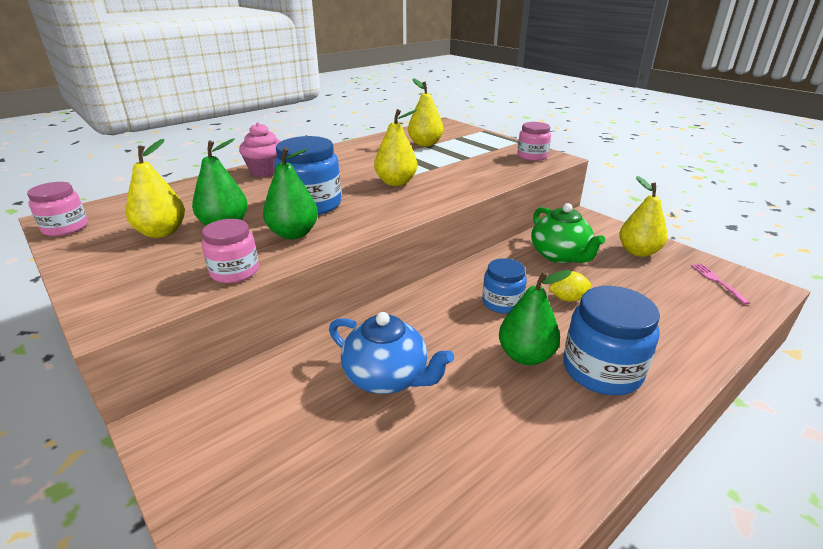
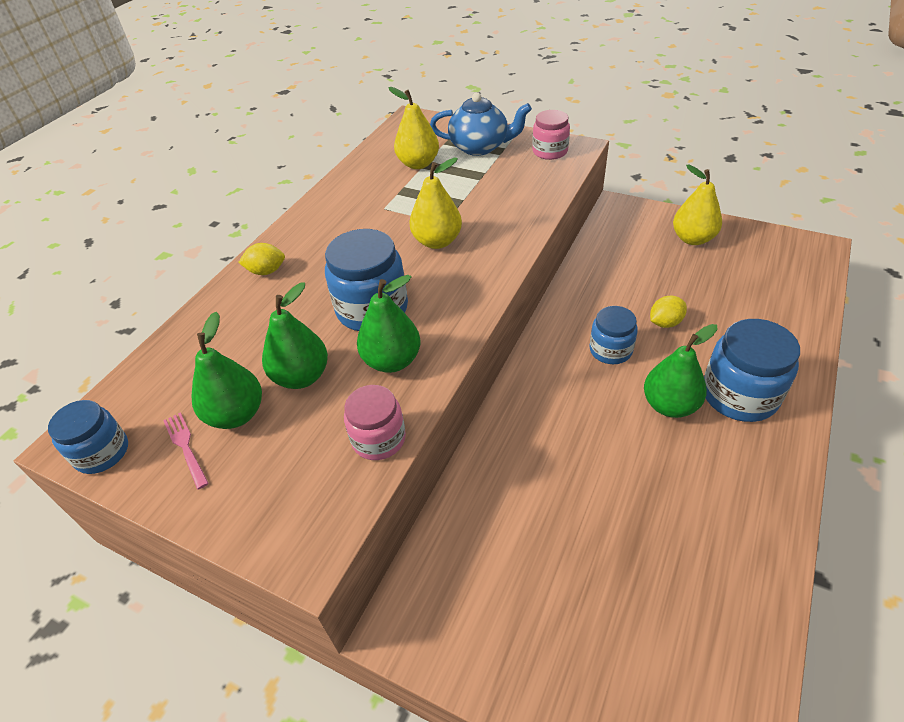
camera: 20 degrees left, 15 degrees up
pink jar [27,182,88,236] -> blue jar [48,400,128,474]
yellow pear [126,139,185,238] -> green pear [192,312,262,429]
pink cupcake [239,122,281,177] -> yellow lemon [238,243,285,275]
blue teapot [329,312,454,394] -> blue teapot moved to [430,92,532,156]
green teapot [531,203,605,263] -> none
pink fork [691,264,750,305] -> pink fork moved to [163,412,209,489]

